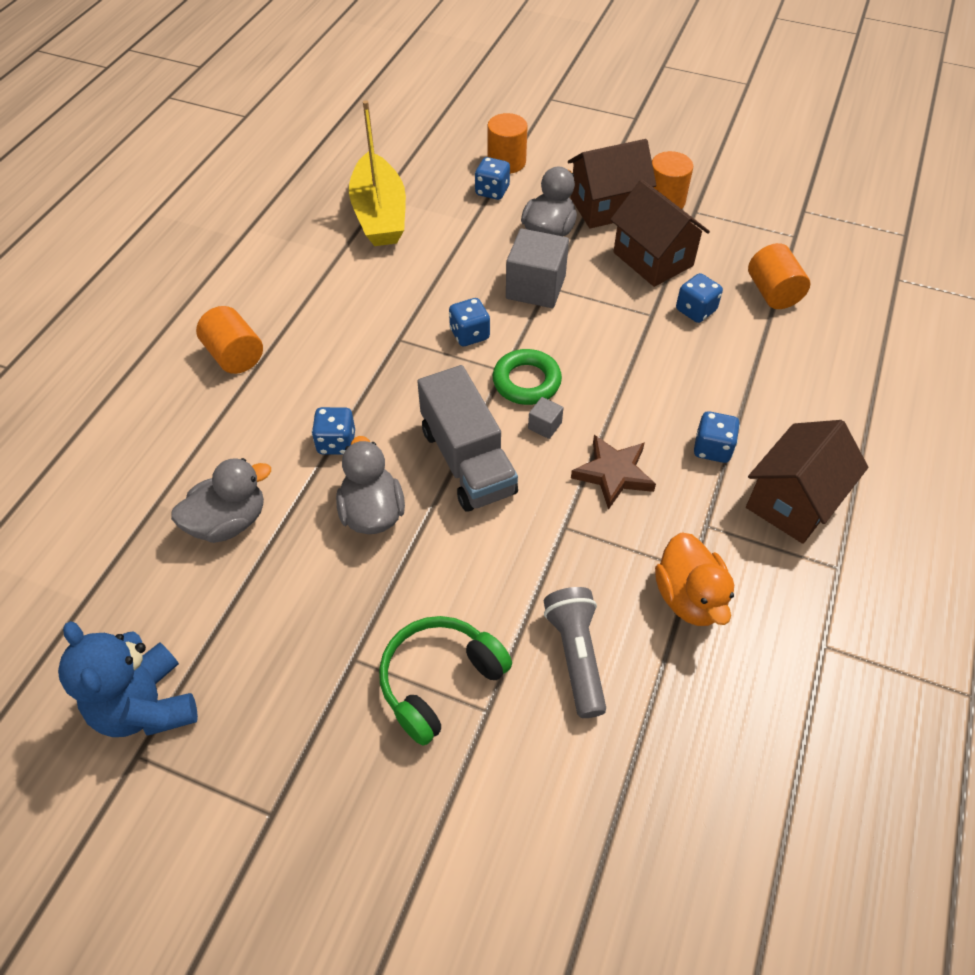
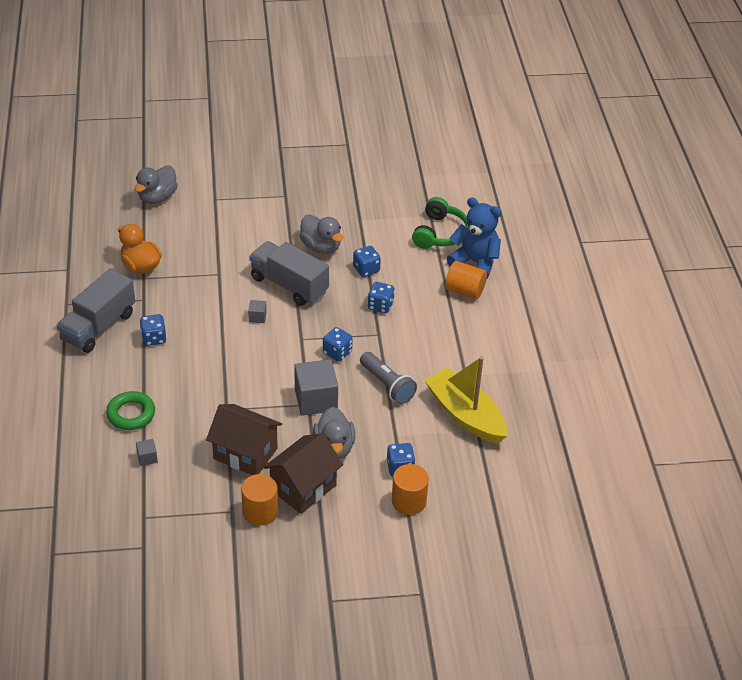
camera: 150 degrees right, 10 degrees down
blue teddy bear [58,621,198,737] -> blue teddy bear moved to [447,197,502,278]
grey duck [171,458,271,543] -> grey duck moved to [134,165,178,204]
green headphones [379,616,512,746] -> green headphones moved to [412,197,468,249]
green ring [493,349,562,405] -> green ring moved to [106,391,155,430]
grey flashlight [544,587,606,718] -> grey flashlight moved to [360,352,417,404]
brown star [571,435,656,510] -> none
blue dice [676,273,723,323] -> blue dice moved to [368,282,395,313]
brown house [746,420,868,544] -> grey truck [57,269,135,353]
orange cylinder [748,243,810,309] -> grey cube [136,439,158,466]

